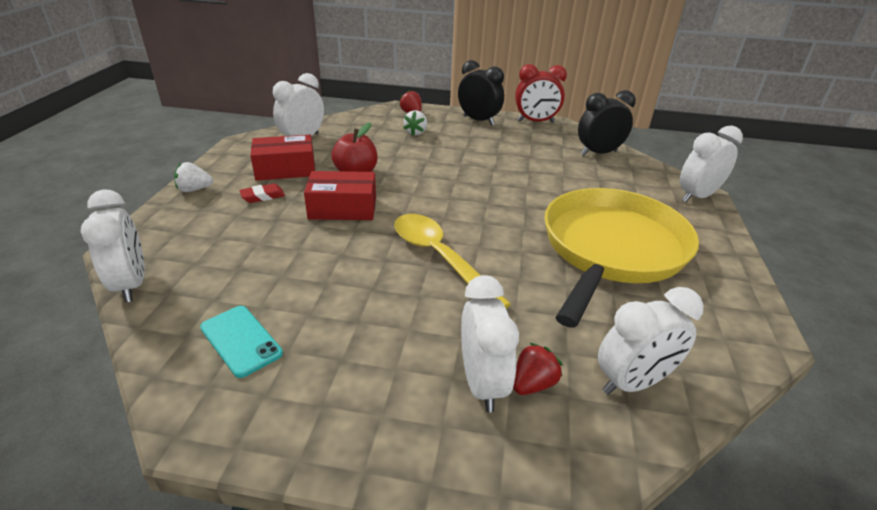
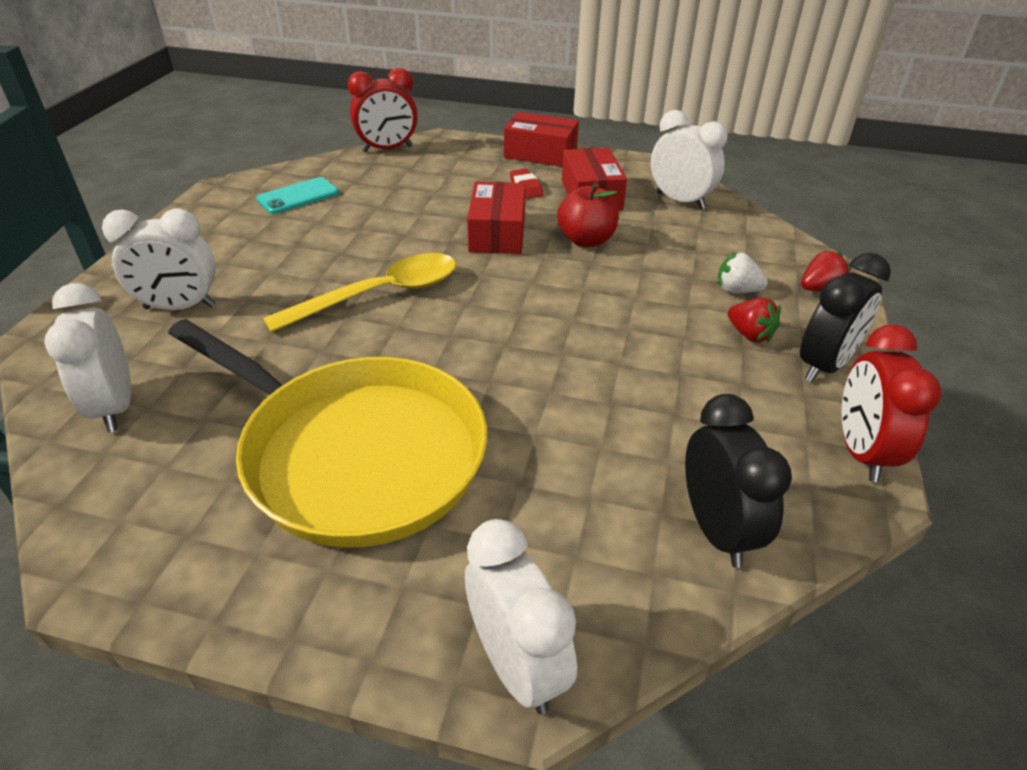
camera: 95 degrees right, 5 degrees up
white clock [81,190,145,303] -> red clock [348,68,418,152]
white strawberry [174,162,213,192] -> red box [504,112,579,167]
red strawberry [513,343,563,395] -> red strawberry moved to [728,298,781,342]

